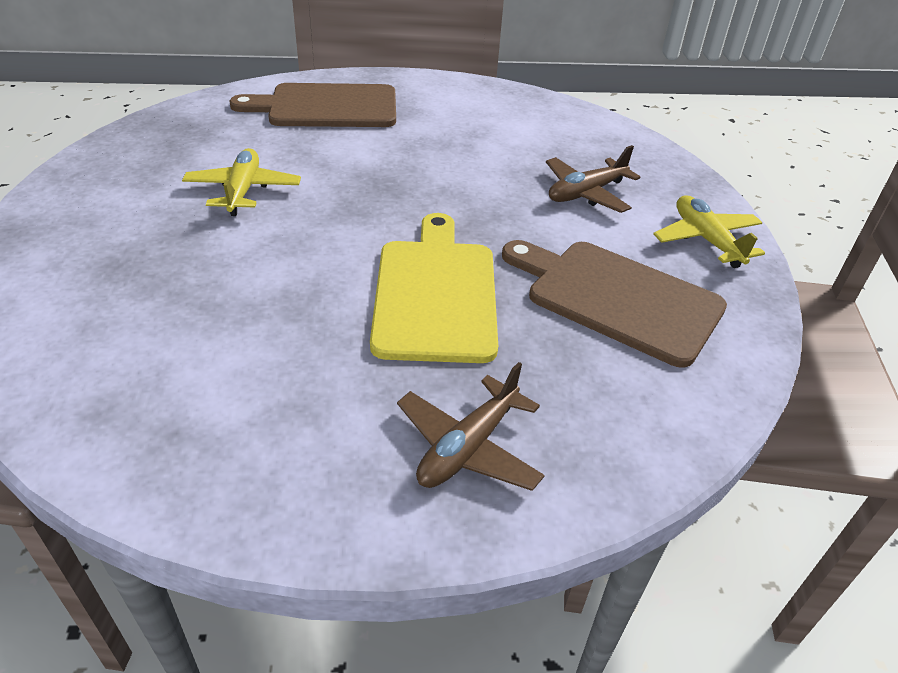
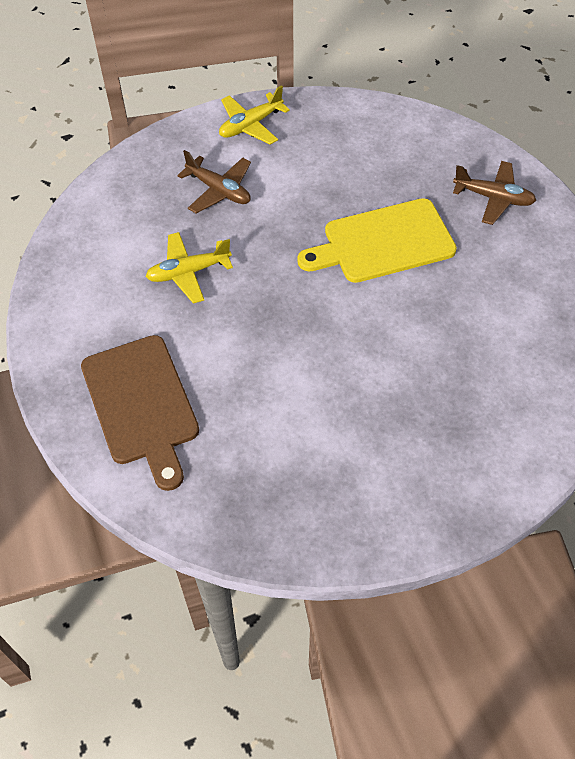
camera: 105 degrees left, 15 degrees up
yellow plane [182,148,301,216] -> yellow plane moved to [146,232,233,304]
brown cutting board [502,240,727,368] -> none

